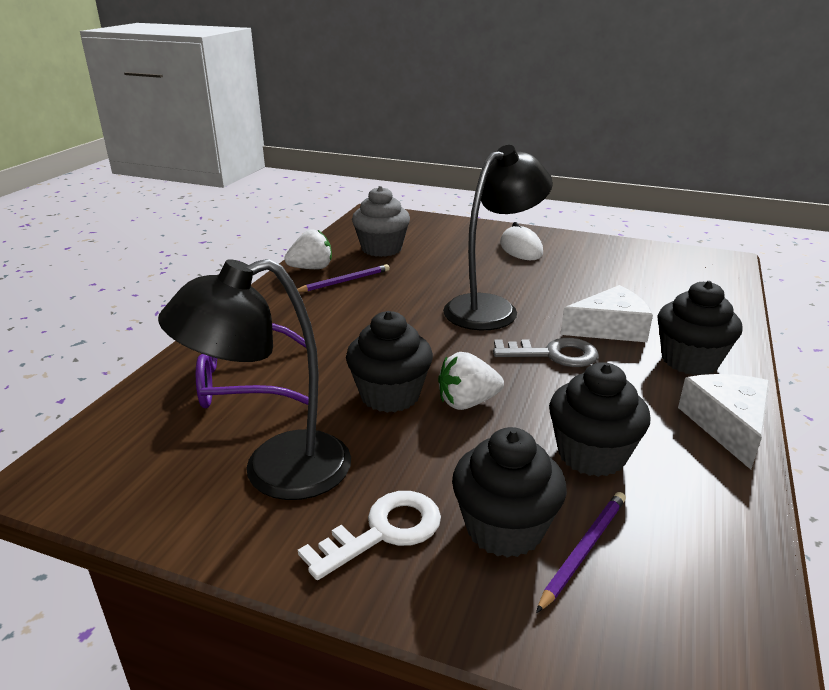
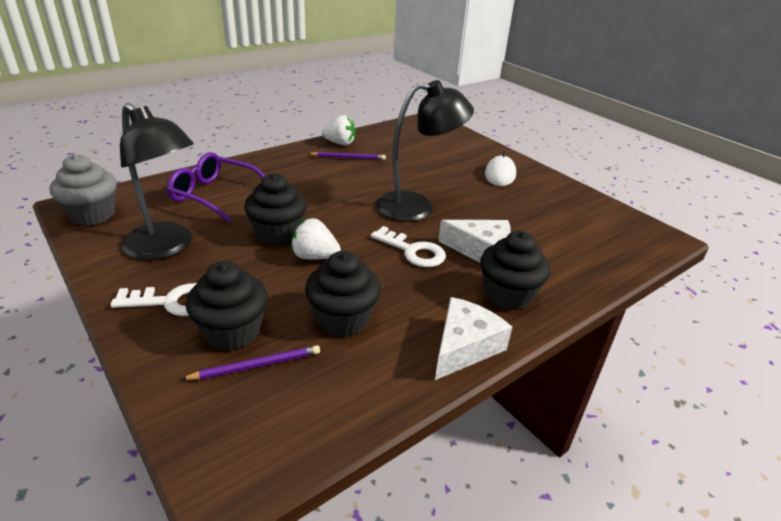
camera: 30 degrees right, 5 degrees up
black lamp [158,259,351,500] -> black lamp turned 150 degrees counterclockwise [120,103,194,261]
grey cupcake [352,186,410,257] -> grey cupcake moved to [50,154,117,226]
grey key [493,338,598,367] -> white key [371,226,446,267]

